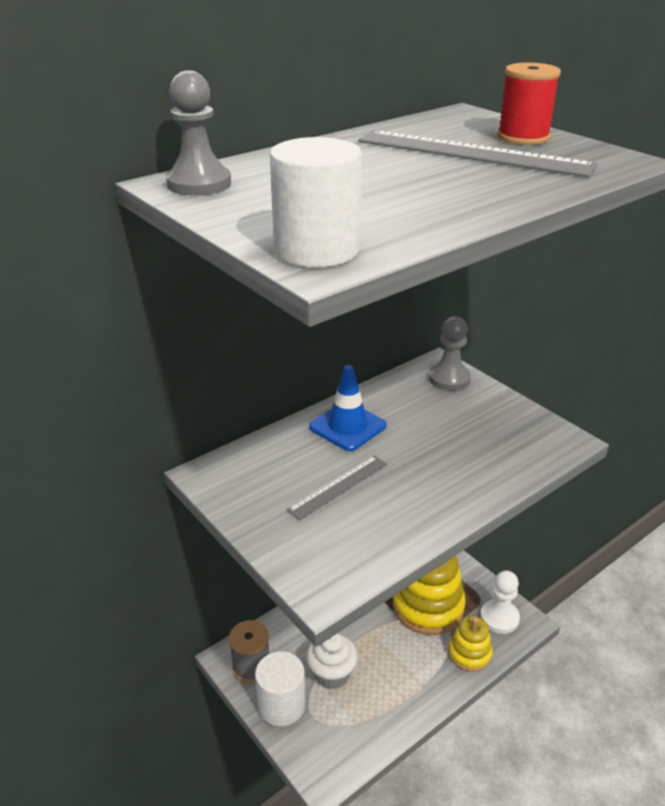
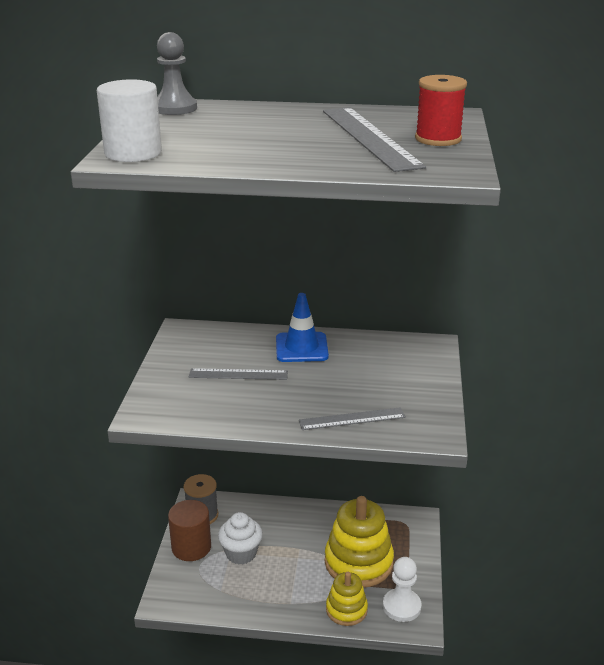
camera: 45 degrees right, 5 degrees down
white cylinder [255,651,306,726] -> brown cylinder [168,500,211,561]
grey pawn [429,316,471,391] -> none
none -> grey ruler [299,407,406,430]

